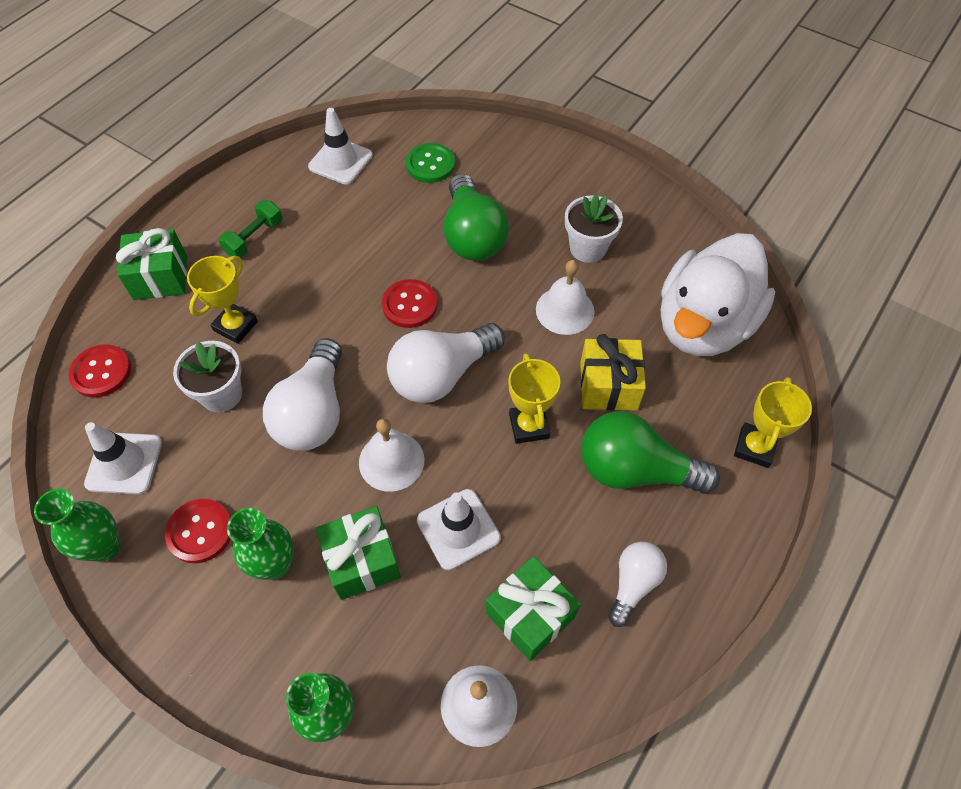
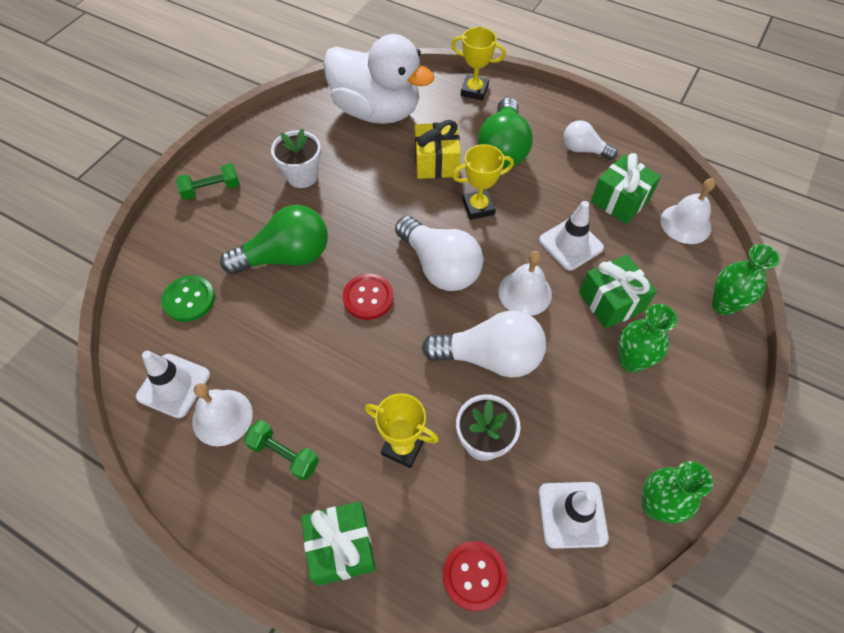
camera: 95 degrees left, 0 degrees up
red button [165,499,231,563] -> none
white bell [536,260,595,335] -> white bell moved to [192,383,253,446]
none -> green dumbbell [176,163,239,200]

